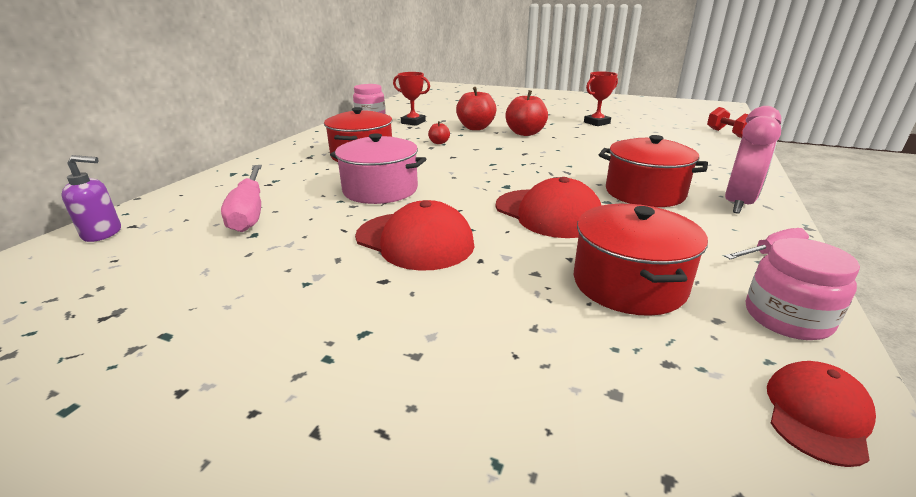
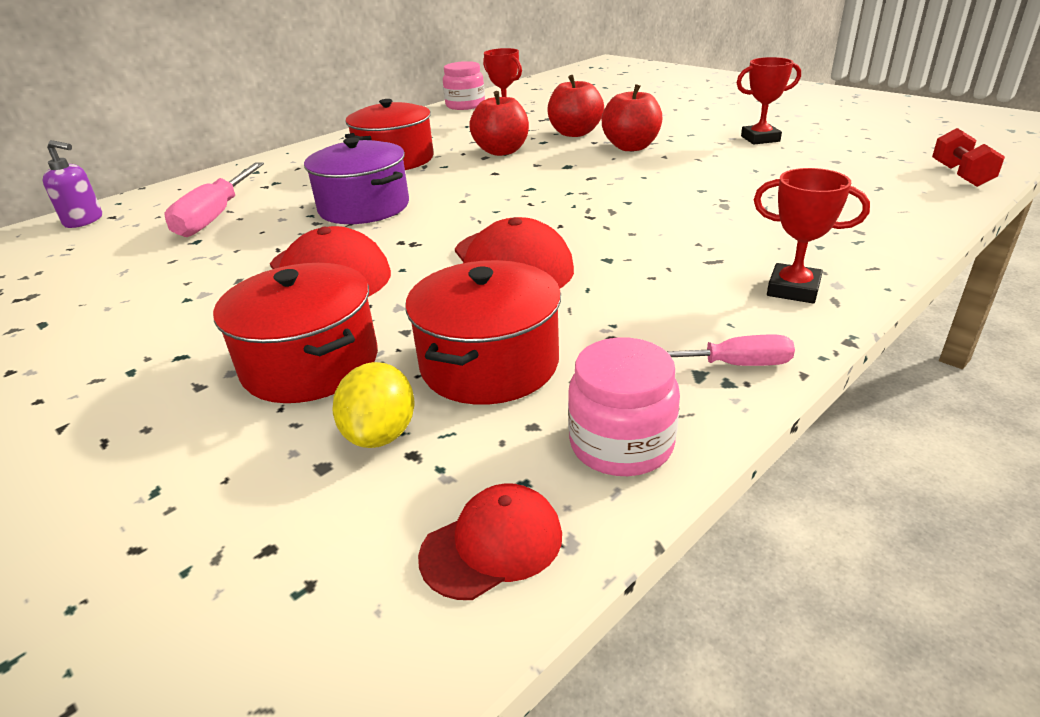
camera: 25 degrees right, 5 degrees up
pink pot [330,133,426,204] -> purple pot [304,137,409,224]
red apple [428,121,450,144] -> red apple [469,91,529,156], size x2.01
red pot [599,135,708,207] -> red pot moved to [213,263,378,403]
pink clock [725,106,781,214] -> red trophy [754,168,870,303]
none -> yellow lemon [332,362,415,448]

